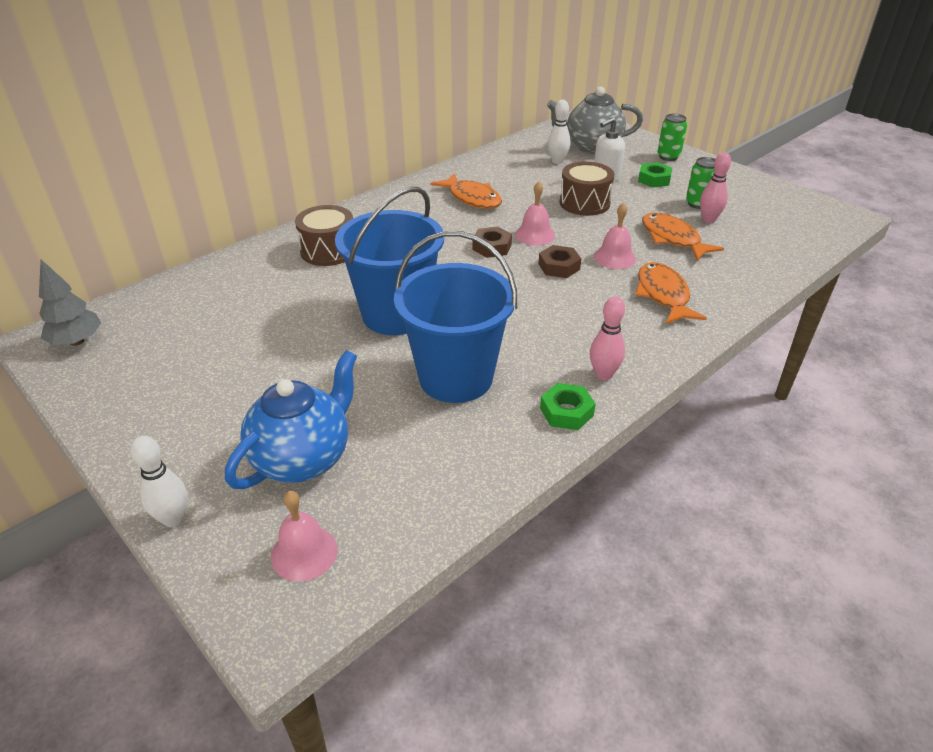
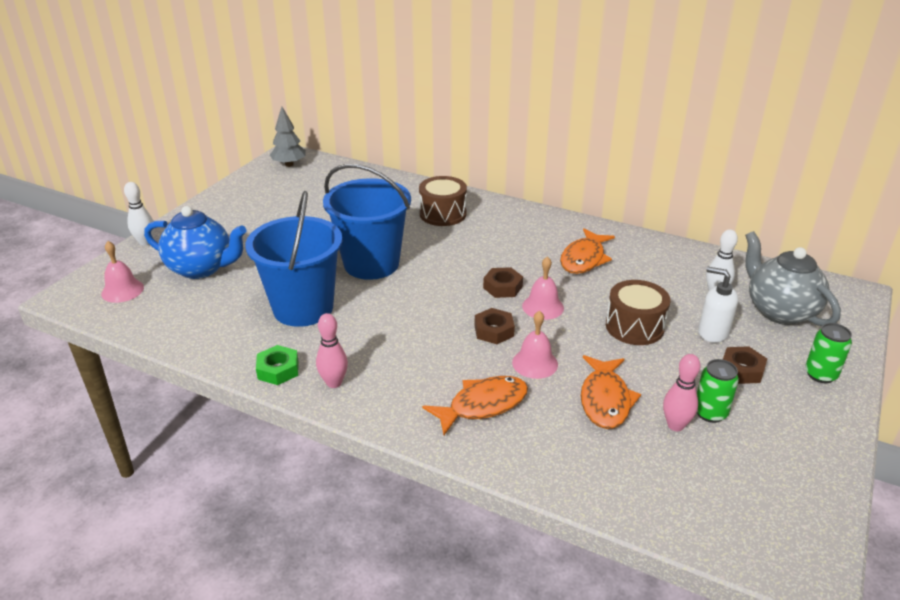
camera: 70 degrees right, 5 degrees down
green nut [638,162,672,188] -> brown nut [723,346,767,384]
orange fish [642,213,724,261] -> orange fish turned 150 degrees clockwise [581,355,641,429]

